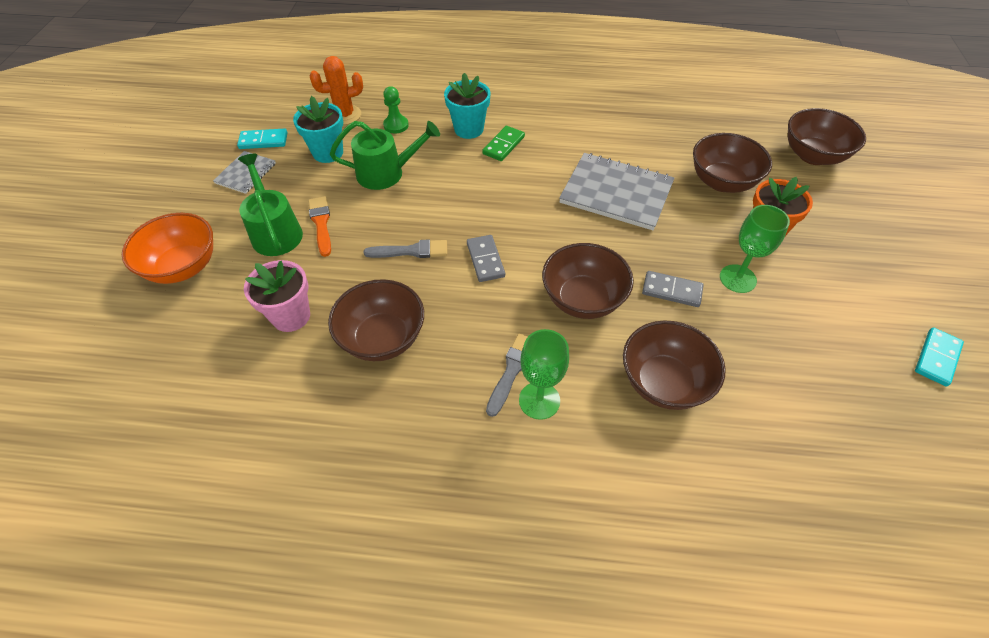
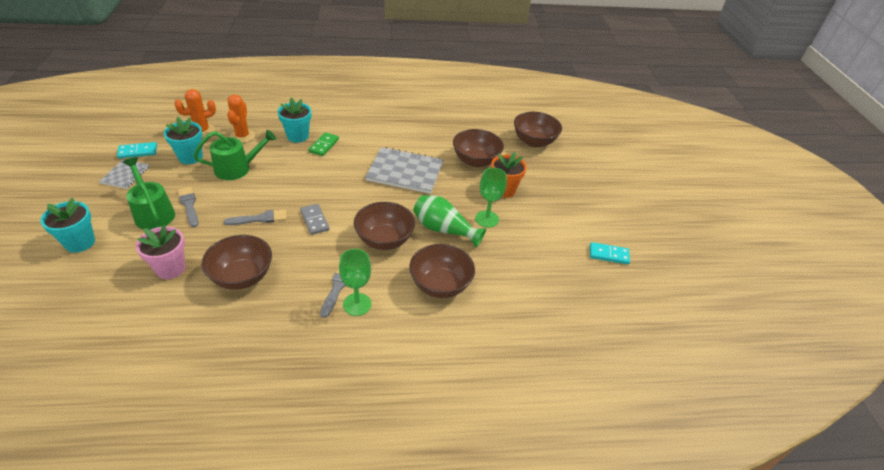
camera: 15 degrees left, 10 degrees down
orange bowl [122,213,213,284] -> turquoise flower pot [40,198,95,253]
orange brush [308,196,331,257] -> grey brush [178,187,198,227]
green pawn [383,86,409,133] -> orange cactus [227,95,255,143]
grey domino [642,271,703,307] -> green vase [413,195,486,248]
turquoise domino [915,327,964,387] -> turquoise domino turned 75 degrees clockwise [590,242,630,264]

